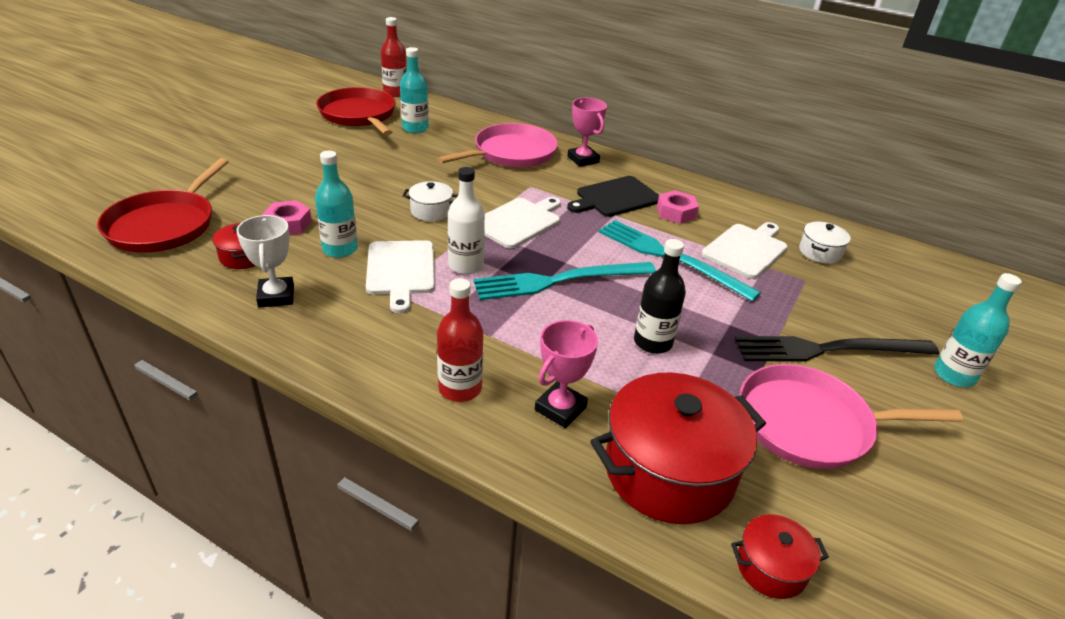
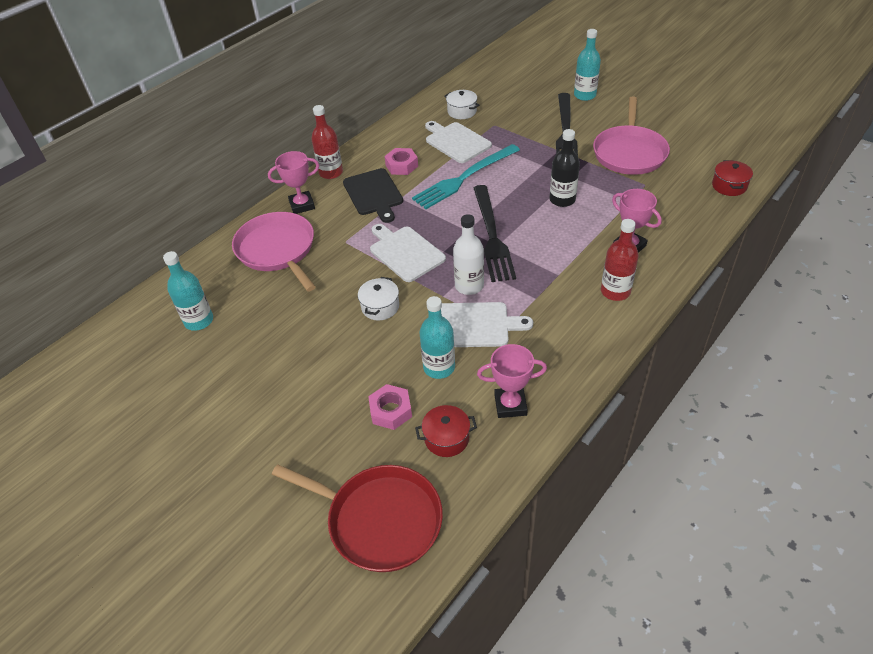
camera: 75 degrees left, 10 degrees up
white trophy [236,215,294,308] -> pink trophy [477,344,547,418]
red pan [316,87,396,135] -> none
red bottle [381,17,407,97] -> red bottle moved to [311,105,343,179]
turquoise fork [473,262,656,300] -> black fork [474,185,516,282]
red pot [590,373,766,524] -> none

